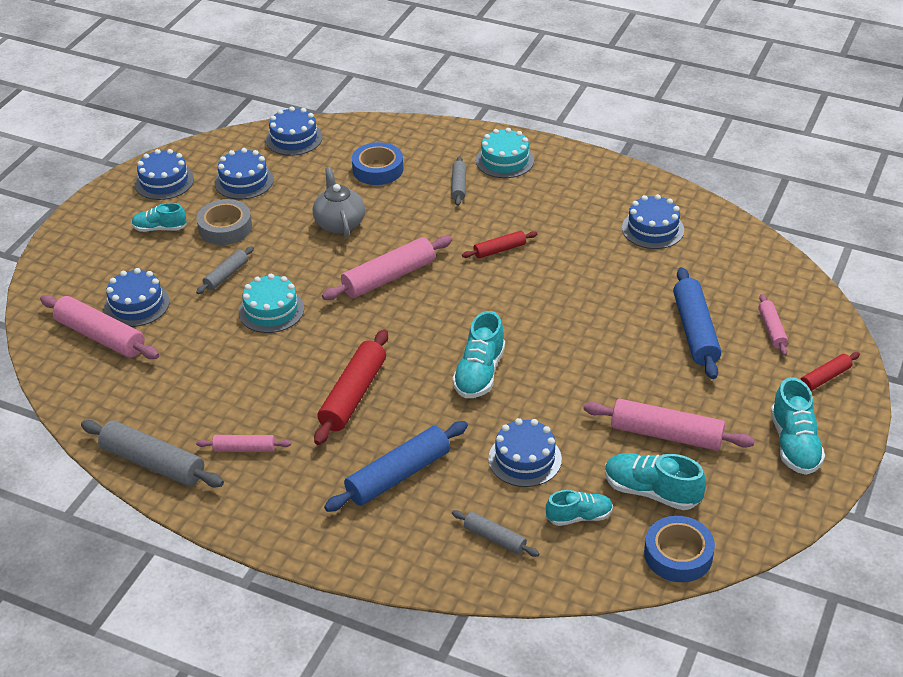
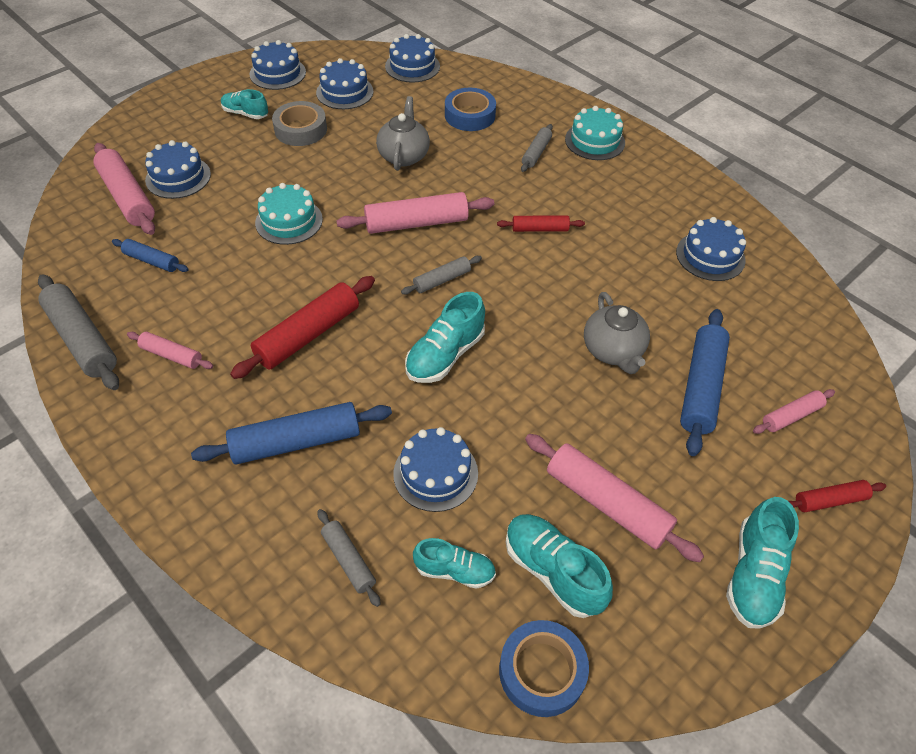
camera: 20 degrees right, 10 degrees up
grey rolling pin [196,246,254,294] -> grey rolling pin moved to [401,256,482,294]
pink rolling pin [758,294,788,356] -> pink rolling pin turned 45 degrees clockwise [753,389,835,434]
none -> blue rolling pin [112,239,189,272]
none -> grey teapot [584,292,650,374]

